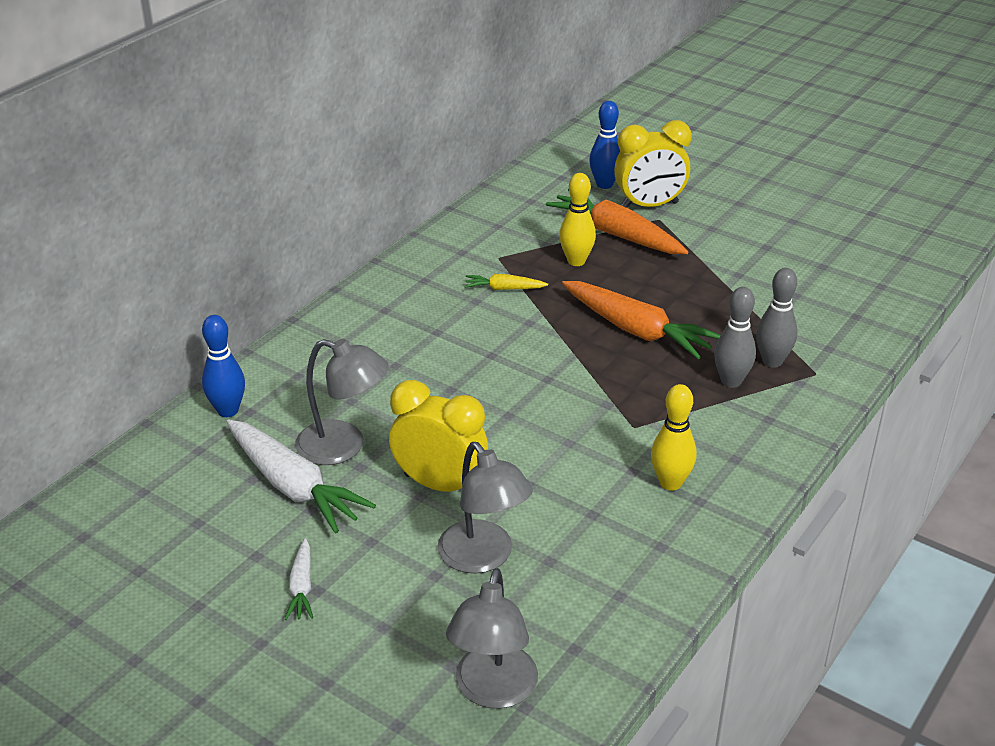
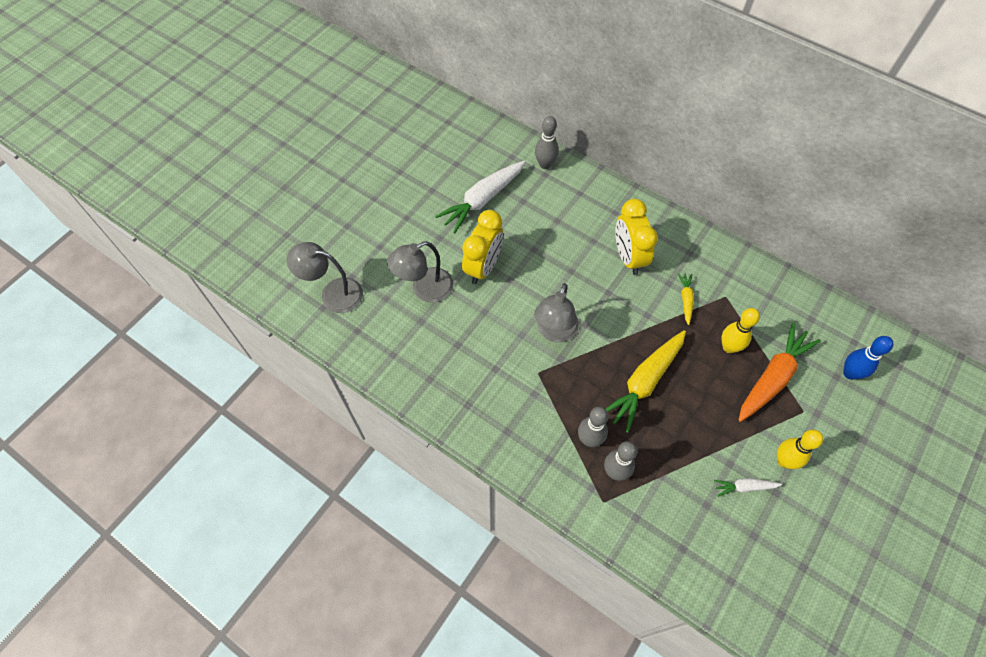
camera: 90 degrees right, 25 degrees up
blue bowling pin [202,315,245,417] -> grey bowling pin [535,116,559,169]
white carrot [285,538,313,620] -> white carrot moved to [714,478,782,497]
grey lamp [295,339,389,465] -> grey lamp moved to [534,283,579,342]
orange carrot [562,281,721,359] -> yellow carrot [606,330,686,433]
yellow clock [614,120,692,208] -> yellow clock moved to [615,199,658,275]
yellow bowling pin [651,384,696,491] -> yellow bowling pin moved to [777,429,823,469]

